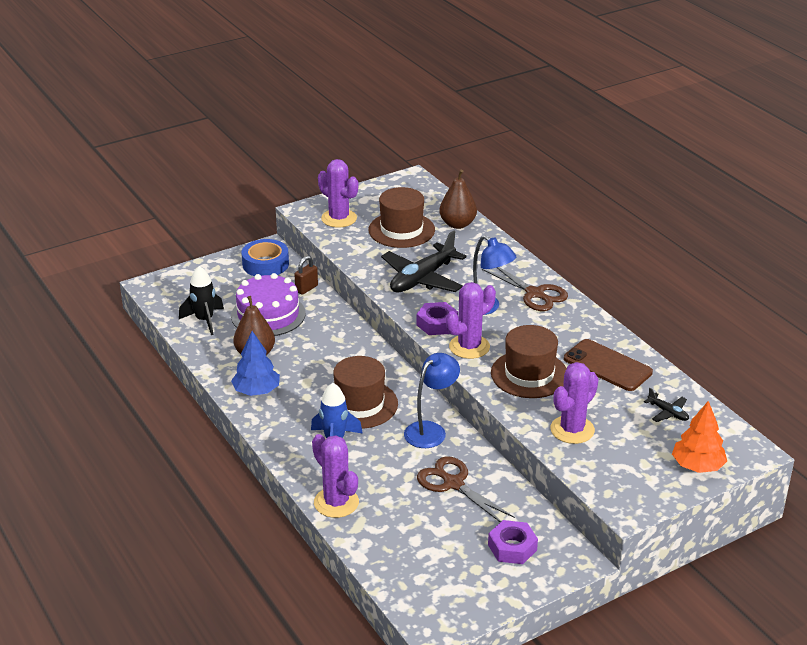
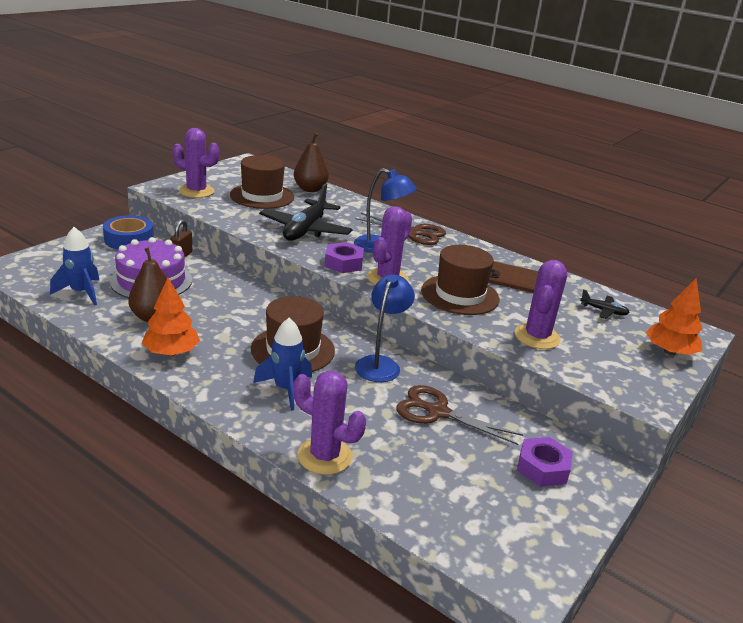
camera: 25 degrees left, 5 degrees down
black rocket [179,266,224,335] -> blue rocket [50,227,100,305]
blue tree [231,331,280,396] -> orange tree [141,278,200,356]

